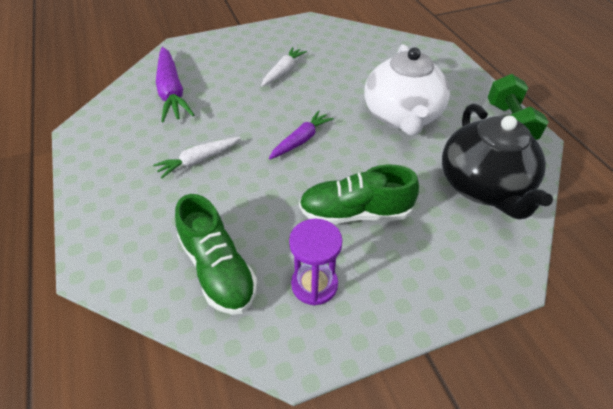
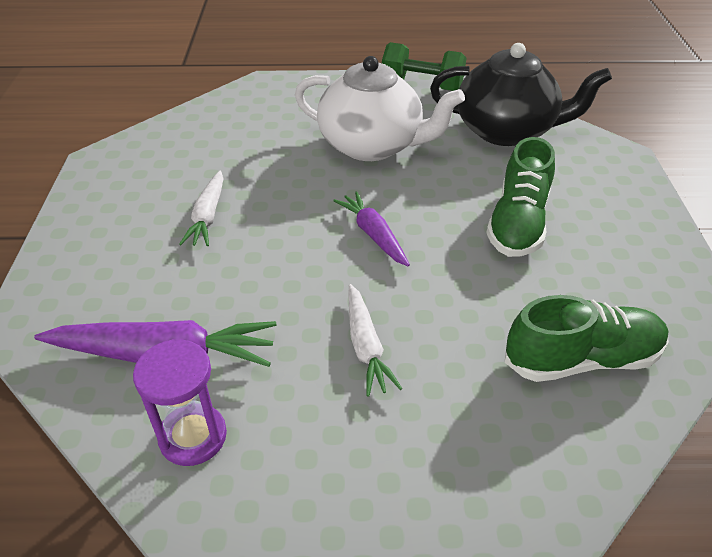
camera: 70 degrees left, 5 degrees down
white carrot [261,47,307,87] -> white carrot turned 135 degrees counterclockwise [179,170,224,246]
purple hourglass [289,219,343,305] -> purple hourglass moved to [133,339,227,466]

